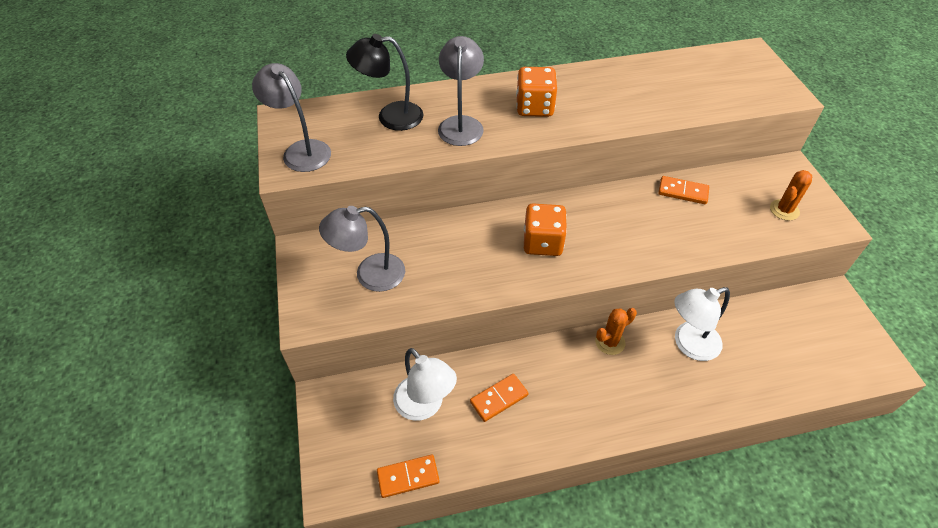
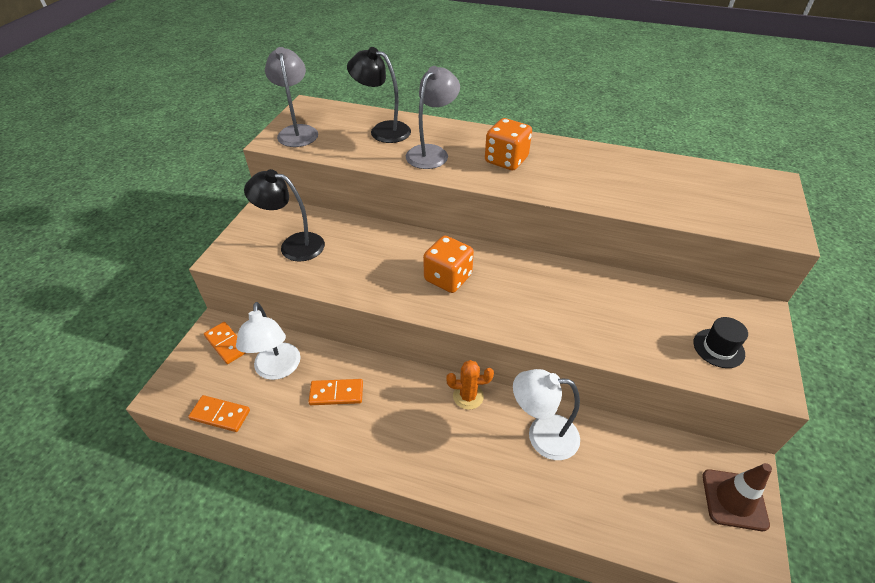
camera: 30 degrees right, 5 degrees down
grey lamp [319,206,405,292] -> black lamp [244,169,325,262]
orange domino [658,176,709,204] -> orange domino moved to [204,322,246,364]
orange cactus [770,170,812,221] -> black hat [693,317,748,368]
none -> brown traffic cone [702,463,772,531]

